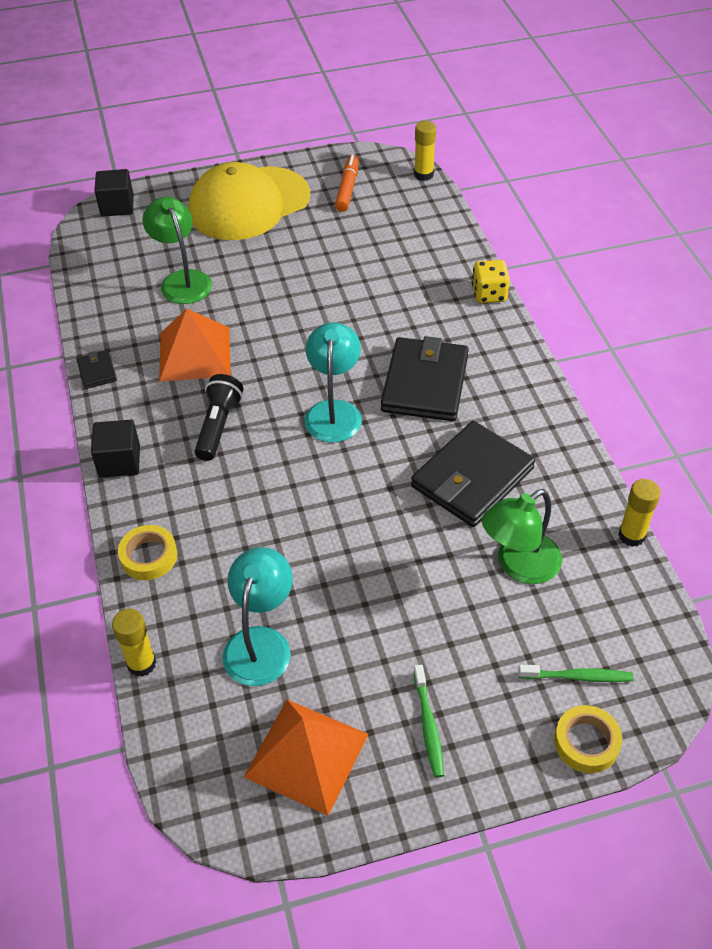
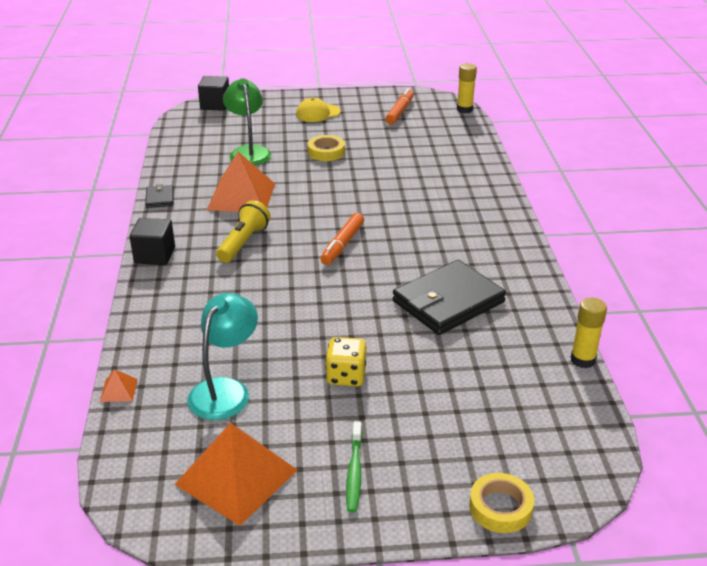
camera: 10 degrees right, 15 degrees down
yellow glue stick [112,609,156,677] -> orange pyramid [100,369,138,402]
yellow tape [118,525,177,580] -> yellow tape moved to [308,135,345,161]
yellow cap [188,162,310,240] -> yellow cap [296,98,341,122], size x0.44
black flashlight [195,374,243,461] -> yellow flashlight [216,200,271,263]
turquoise lamp [304,322,362,443] -> orange marker [320,213,364,265]
black wallet [381,336,469,421] -> none
yellow dice [472,260,510,303] -> yellow dice moved to [325,337,366,386]
green lamp [482,489,562,584] -> none
green toothbrush [518,665,633,682] -> none

